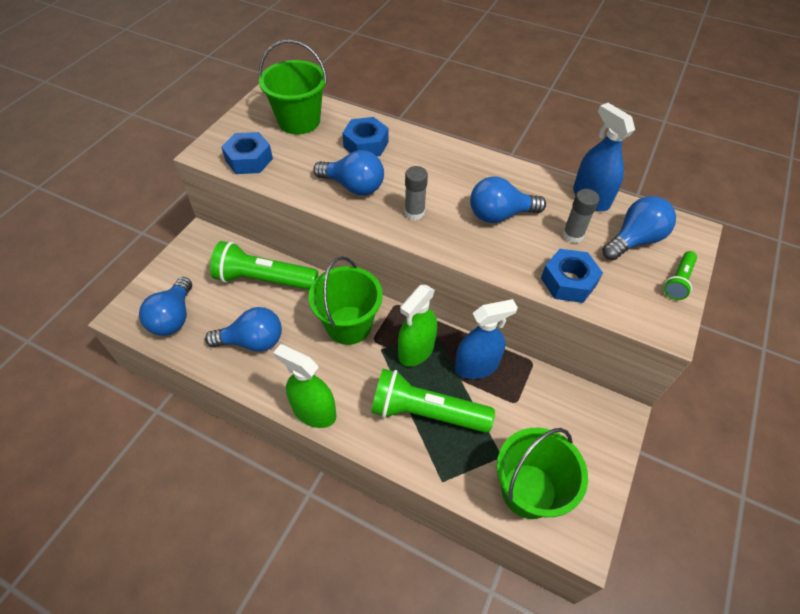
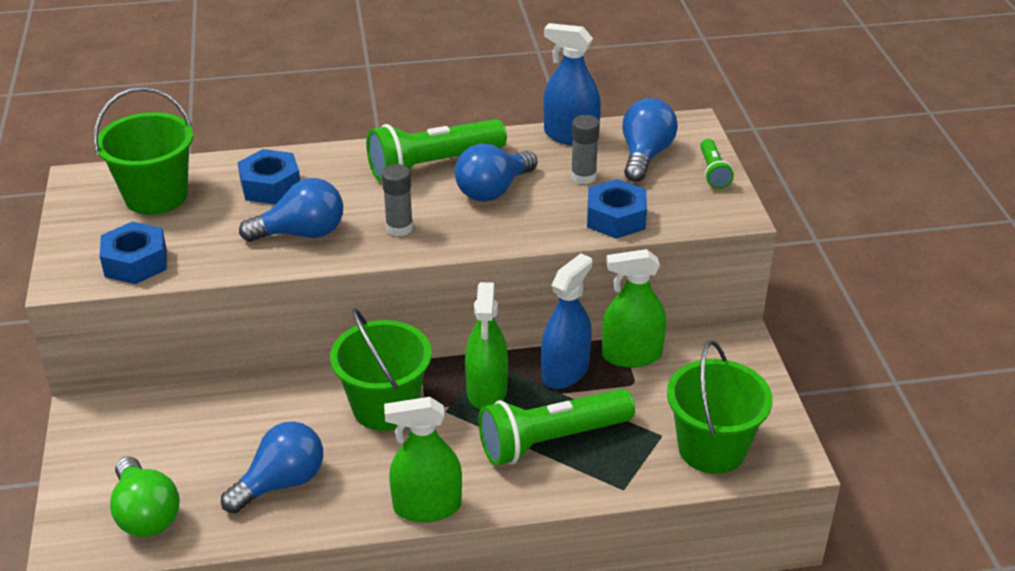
camera: 35 degrees left, 15 degrees down
blue light bulb [139,277,192,336] -> green light bulb [110,456,180,537]
green flashlight [210,241,318,290] -> green flashlight moved to [366,119,507,182]
none -> green spray bottle [602,249,666,367]

